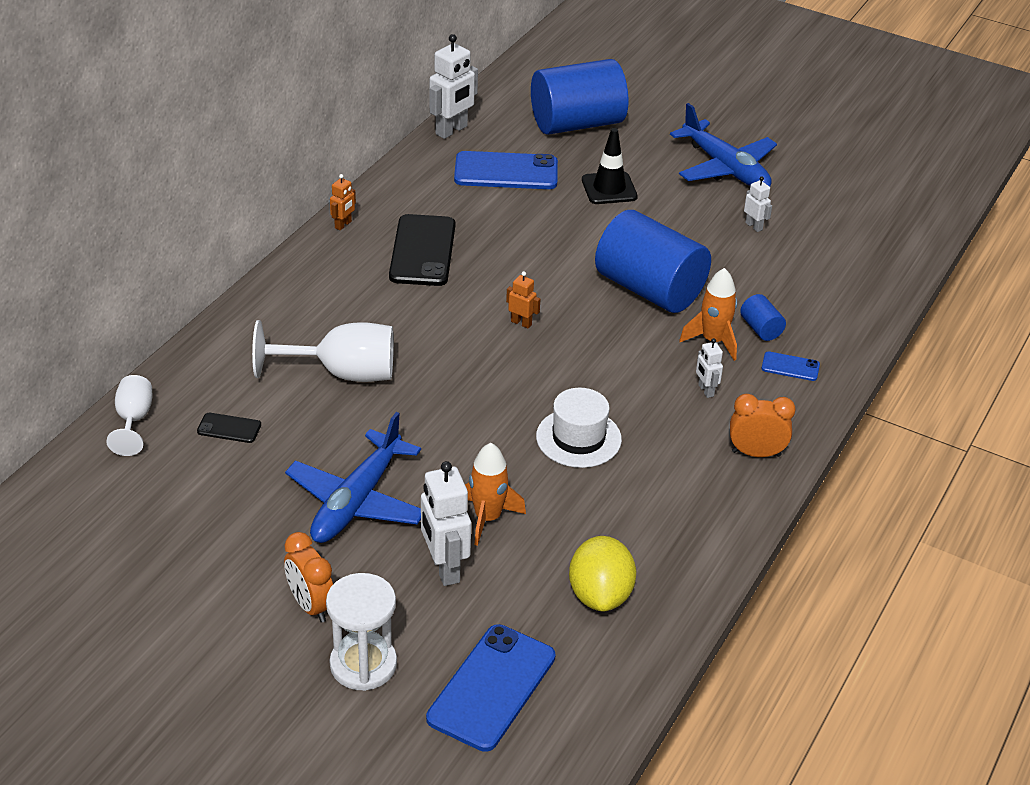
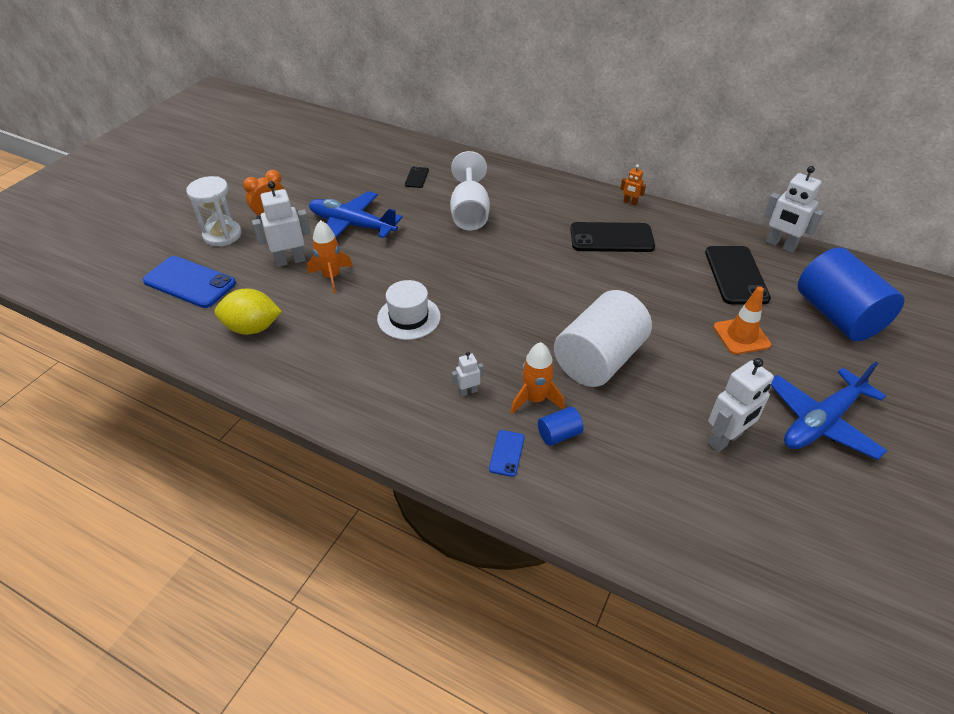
camera: 90 degrees right, 5 degrees up
white goblet [106,375,152,456] -> none
blue phone [454,151,558,189] -> black phone [705,246,771,304]
orange robot [506,271,540,328] -> none
black traffic cone [582,128,638,204] -> orange traffic cone [713,286,771,355]
blue cylinder [595,210,711,313] -> white cylinder [554,290,652,387]
orange clock [730,394,796,457] -> none
white robot [744,176,772,232] -> white robot [708,358,774,452], size x1.92

